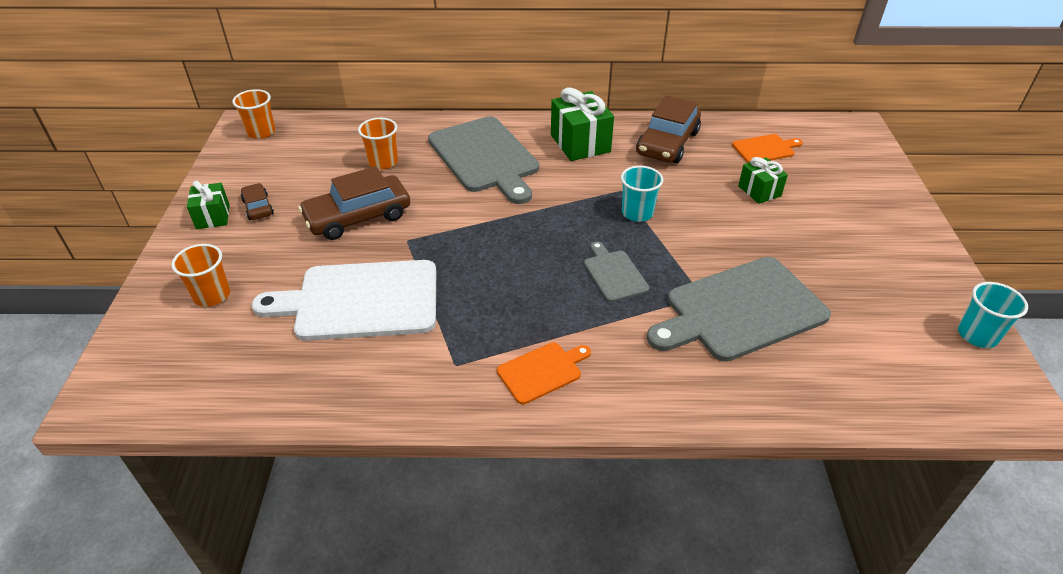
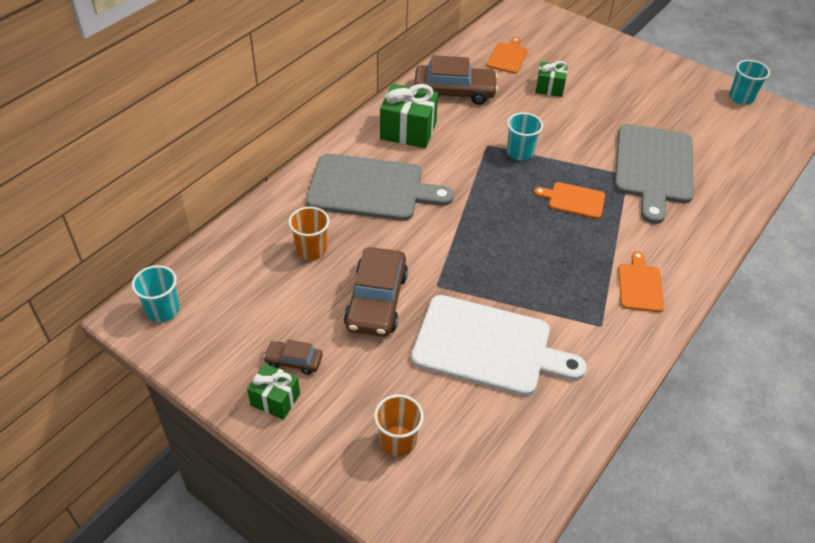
camera: 55 degrees left, 5 degrees up
orange cup [232,89,275,139] -> turquoise cup [132,265,180,322]
white cutting board [252,260,436,341] -> white cutting board turned 105 degrees counterclockwise [411,295,587,396]
grey cutting board [584,241,650,302] -> orange cutting board [534,182,605,219]
brown car [636,95,701,163] -> brown car turned 60 degrees counterclockwise [414,55,498,105]

